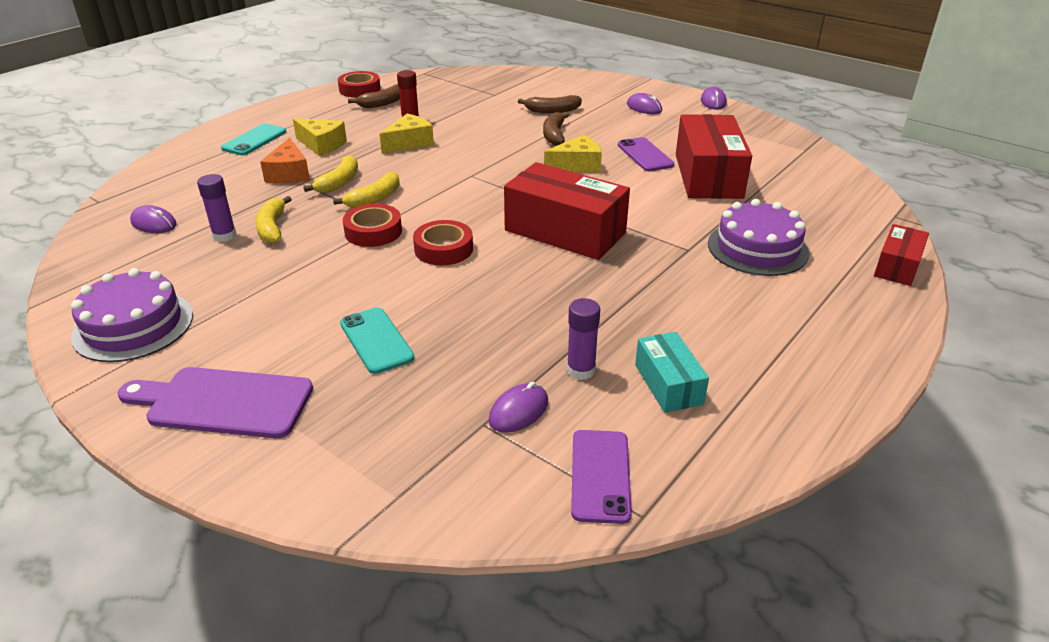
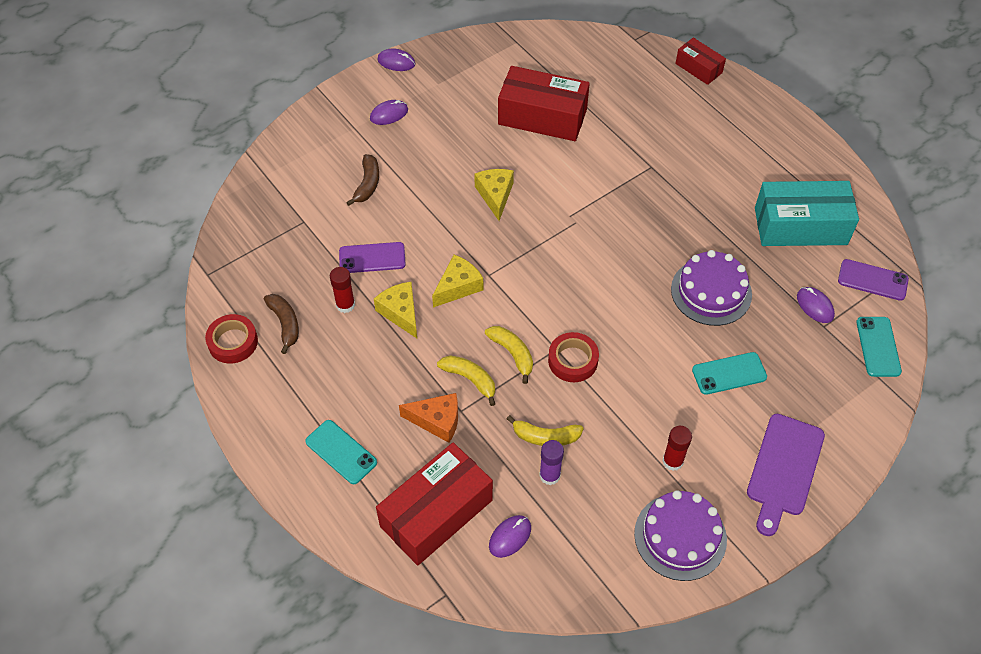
camera: 75 degrees left, 20 degrees up
yellow cheese [293,118,347,156] -> yellow cheese moved to [432,255,483,308]
red tape [413,220,473,265] -> none
red box [504,162,630,260] -> red box moved to [376,442,493,566]
brown banana [543,112,569,146] -> none
purple glue stick [567,298,600,380] -> none
purple phone [618,137,674,171] -> purple phone moved to [339,242,406,273]
turquoise box [635,332,709,413] -> turquoise box [755,181,859,246], size x1.86
purple cake [708,199,809,276] -> purple cake moved to [671,250,752,326]
none -> red glue stick [663,426,692,471]
none -> turquoise phone [856,317,902,377]

